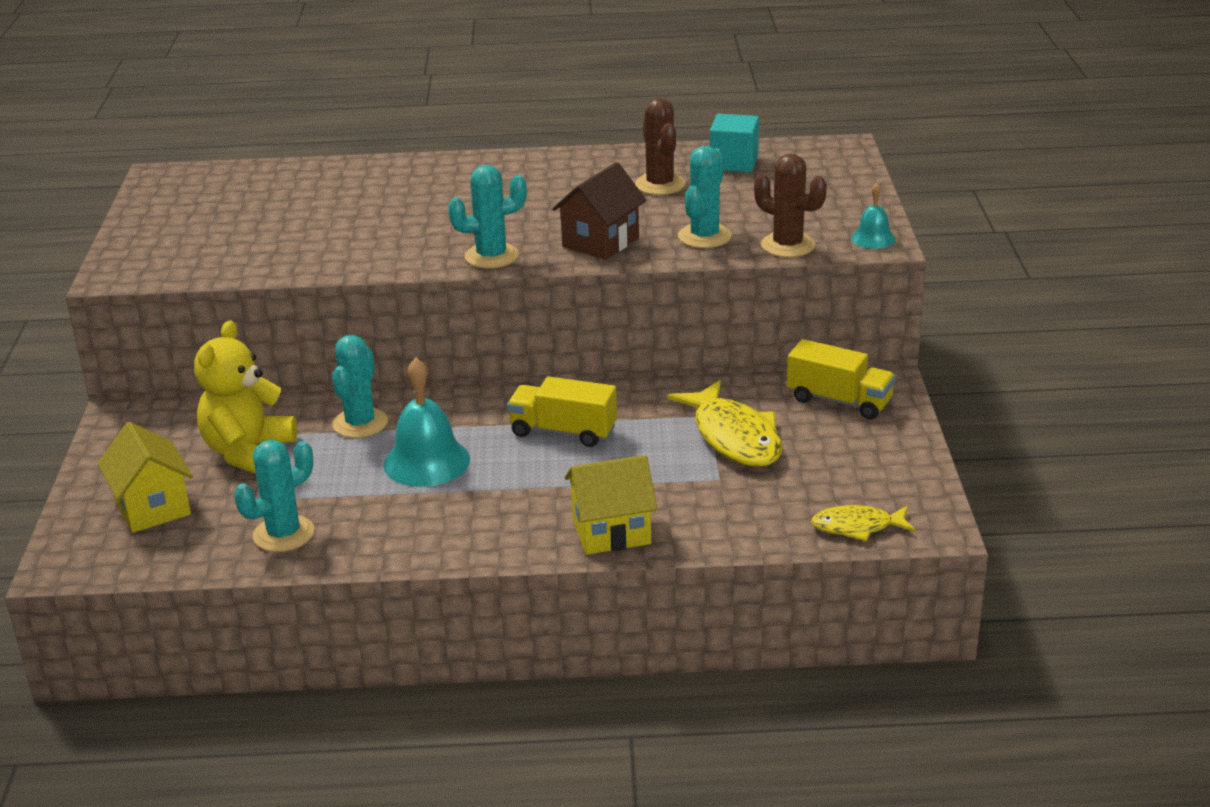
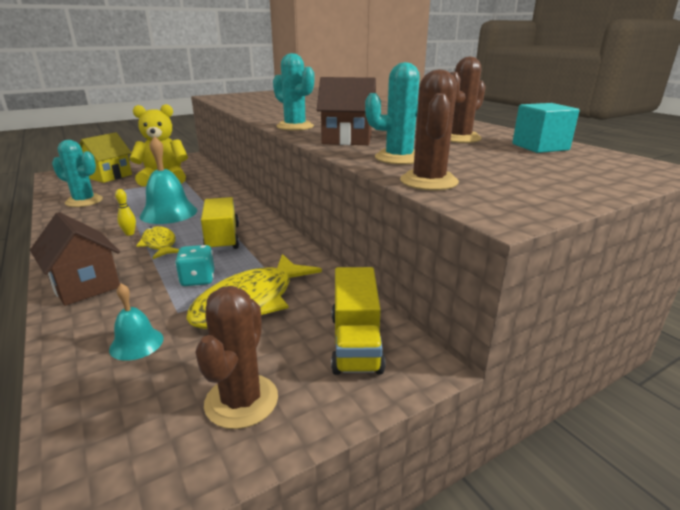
camera: 60 degrees right, 5 degrees down
turquoise cactus [332,335,388,438] -> none
yellow house [565,455,657,555] -> brown house [30,212,120,306]
yellow fish [811,505,915,541] -> yellow fish moved to [136,226,179,259]
turquoise bell [851,182,896,249] -> turquoise bell moved to [109,284,163,361]
none -> yellow bowling pin [115,189,136,236]
none -> turquoise dice [175,245,214,286]
none -> brown cactus [196,286,278,429]

